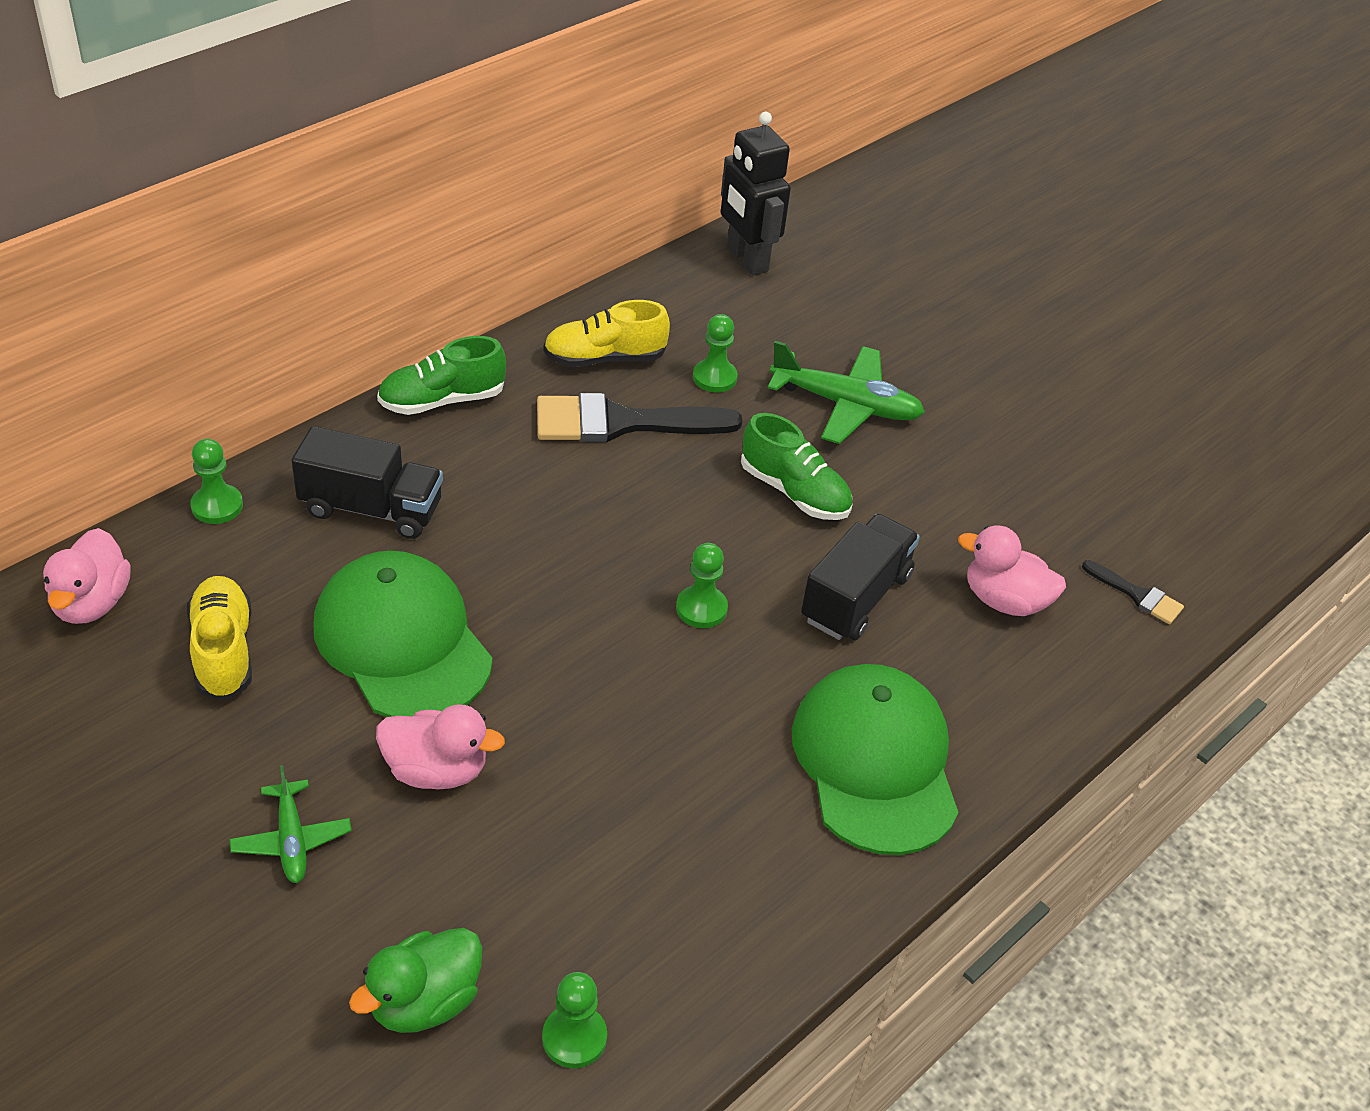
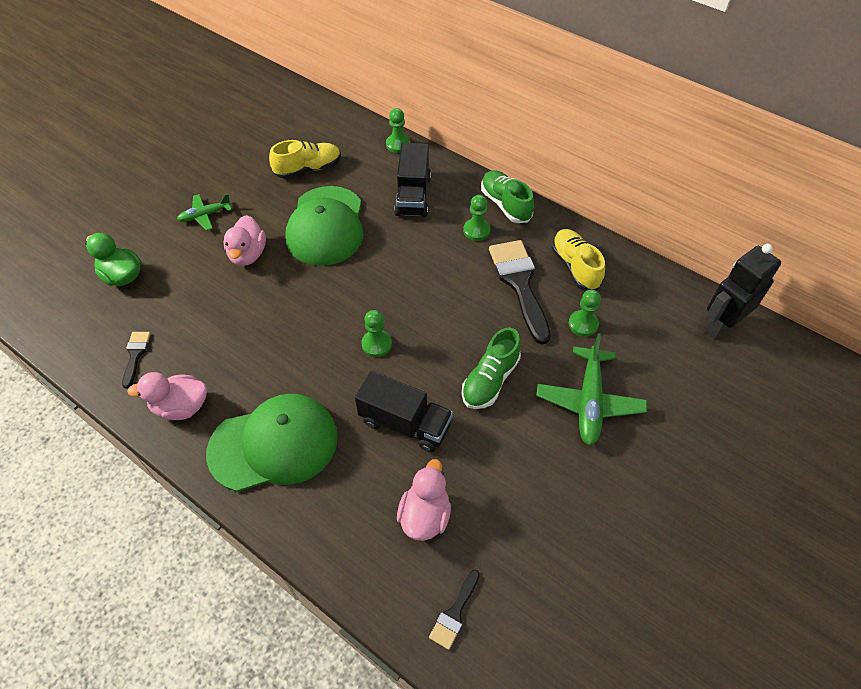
camera: 85 degrees right, 10 degrees up
pink duck [43,528,131,624] -> pink duck moved to [127,372,207,420]
green cap [313,550,493,717] -> green cap turned 135 degrees clockwise [285,186,363,266]
green pawn [542,972,607,1068] -> green pawn moved to [463,195,490,241]
none -> black brush [122,332,150,389]

